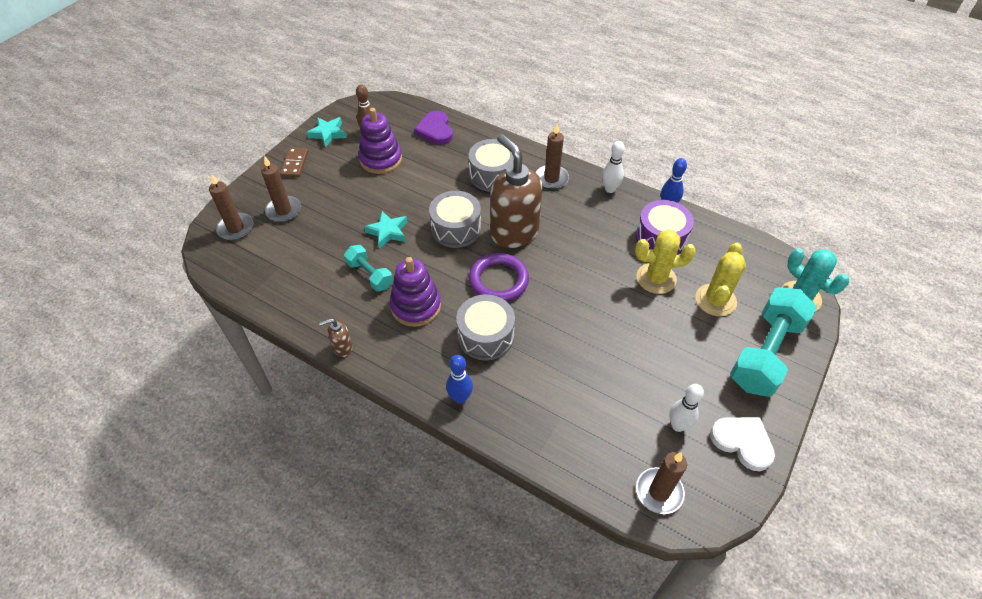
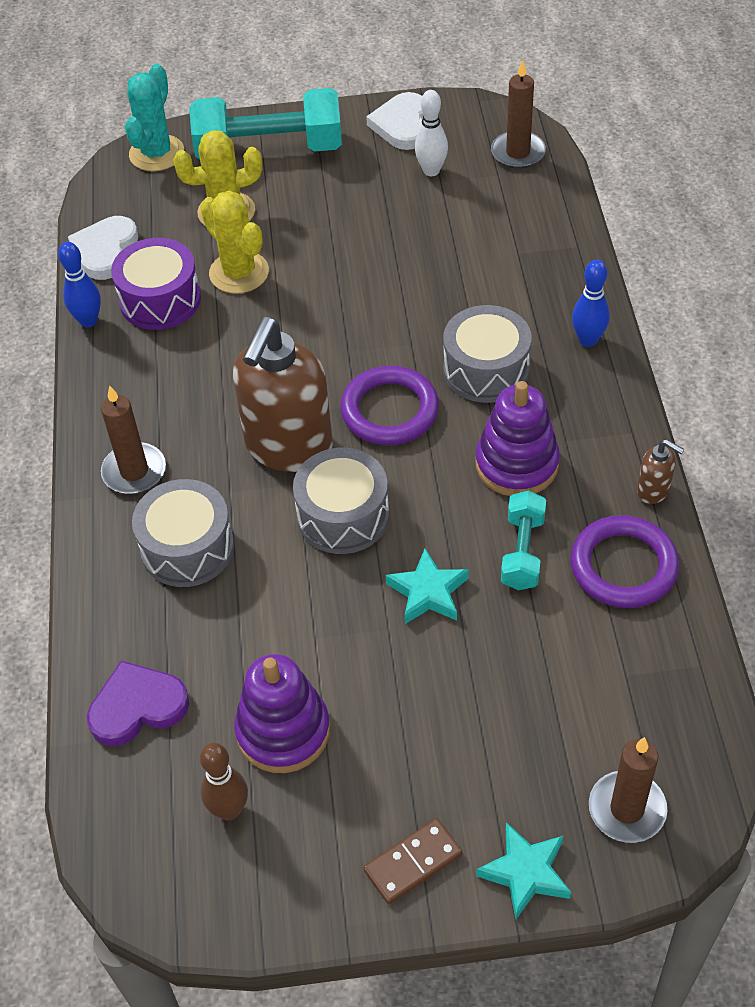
camera: 125 degrees left, 0 degrees up
brown candle [261,156,301,222] -> none
turquoise star [306,117,347,147] -> turquoise star moved to [476,822,571,920]
purple heart [414,111,453,145] -> purple heart turned 150 degrees counterclockwise [87,661,189,746]
white bowling pin [602,141,625,193] -> none
none -> white heart [68,216,138,280]
none -> purple ring [570,515,679,608]

